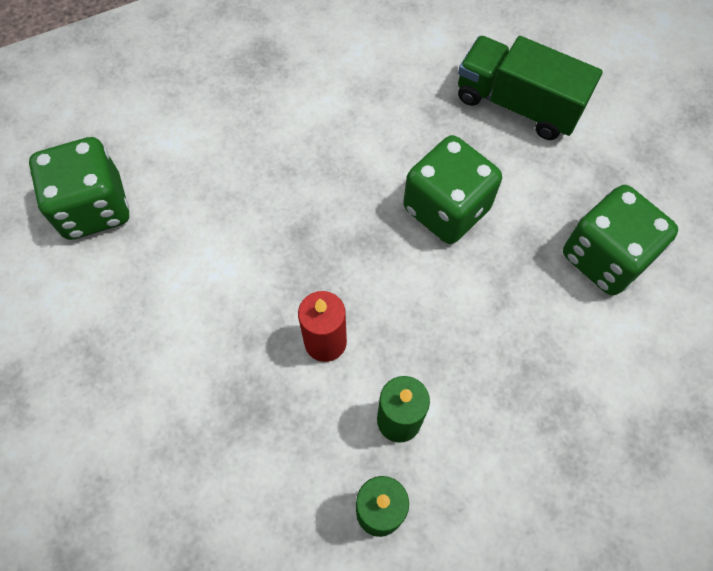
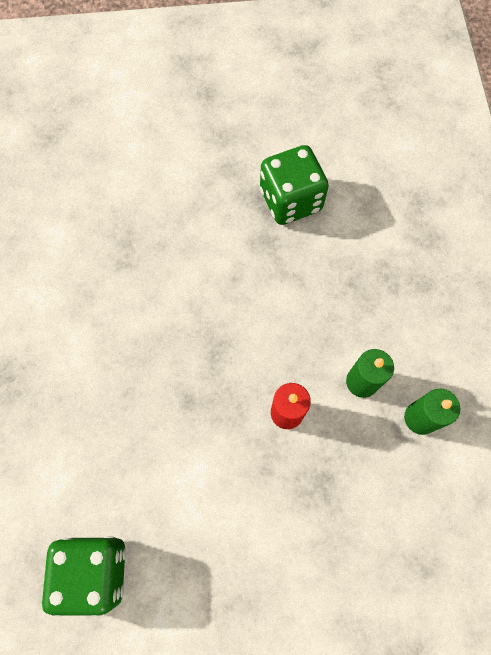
camera: 70 degrees left, 5 degrees up
green dice [403,135,502,244] -> none
green truck [458,36,603,140] -> none

